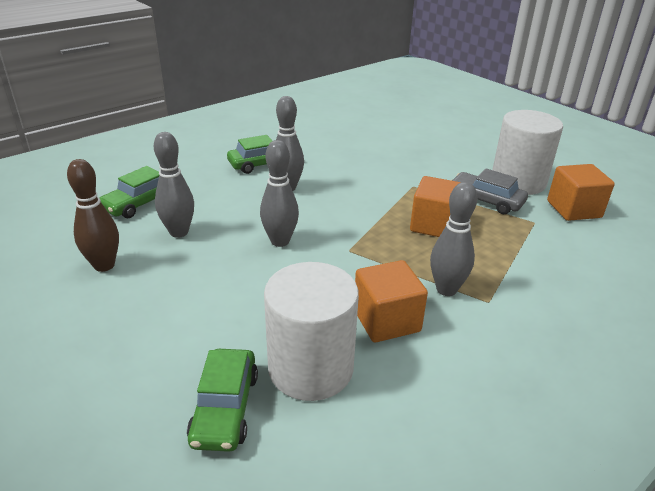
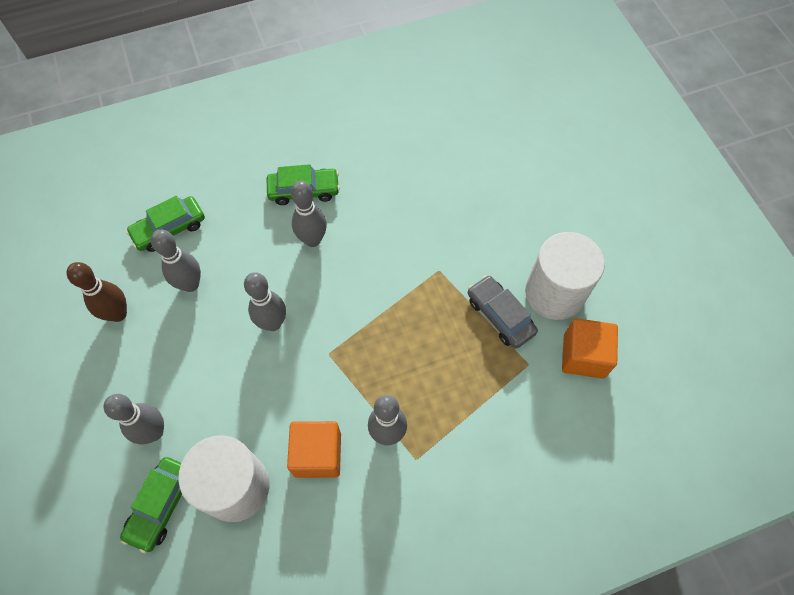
camera: 20 degrees right, 30 degrees up
orange cube [410,176,461,237] -> none
none -> grey bowling pin [103,394,164,444]

